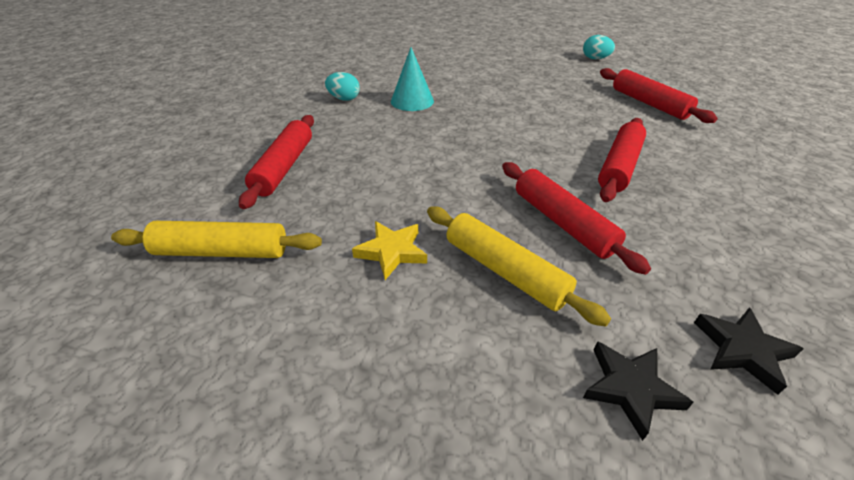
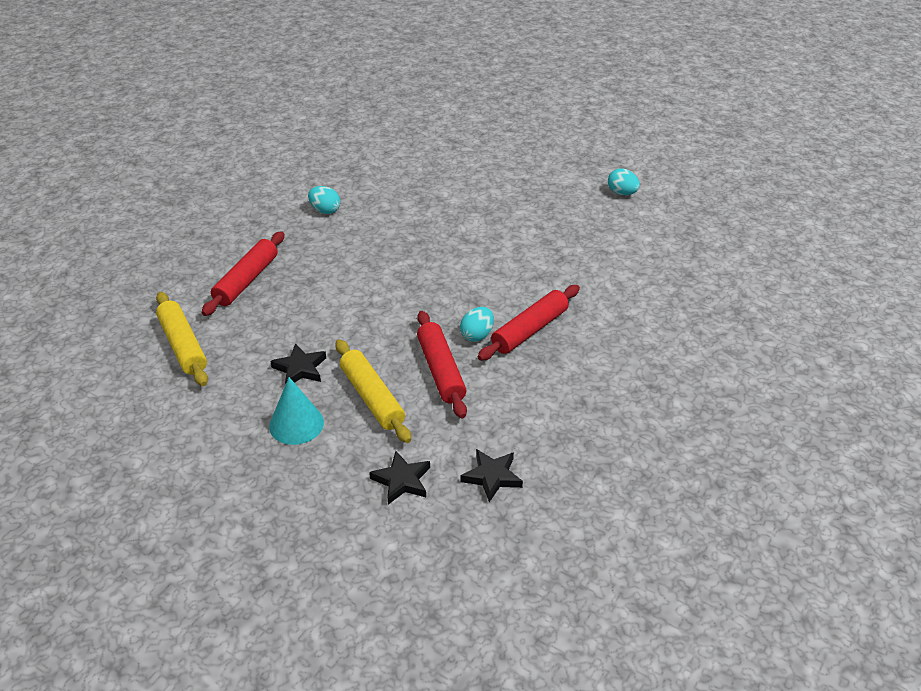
camera: 15 degrees right, 0 degrees up
yellow rolling pin [111,221,322,258] -> yellow rolling pin turned 45 degrees clockwise [156,292,208,386]
yellow star [352,221,427,280] -> black star [271,343,326,383]
turquoise cone [391,47,434,111] -> turquoise cone moved to [269,377,324,445]
red rolling pin [600,68,718,123] -> none
none -> turquoise egg [460,307,494,342]

